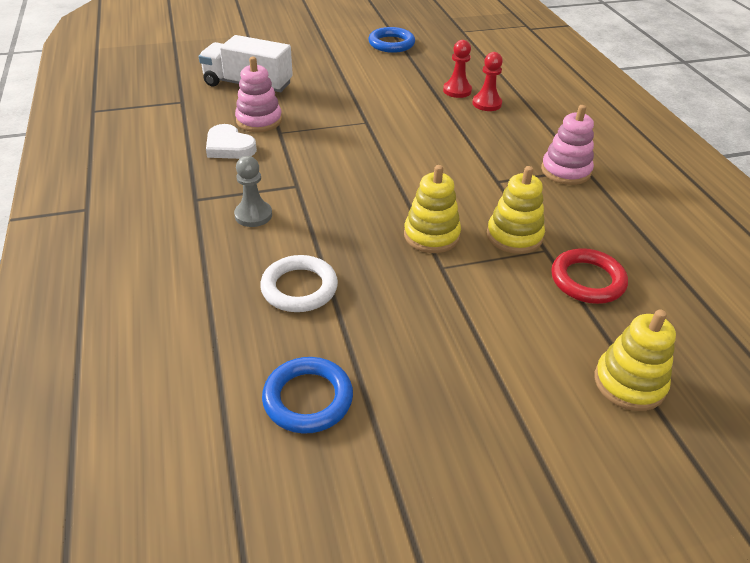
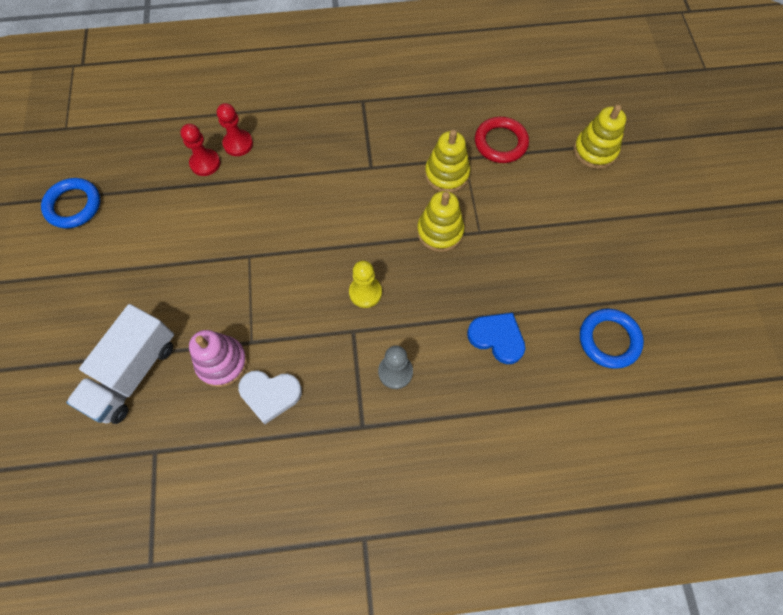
camera: 80 degrees left, 25 degrees up
white heart [206,124,257,159] -> white heart turned 45 degrees clockwise [238,370,302,424]
white ring [260,255,338,312] -> blue heart [467,313,525,364]
pink stacking toy [541,105,594,185] -> none
none -> yellow pawn [349,260,382,308]

